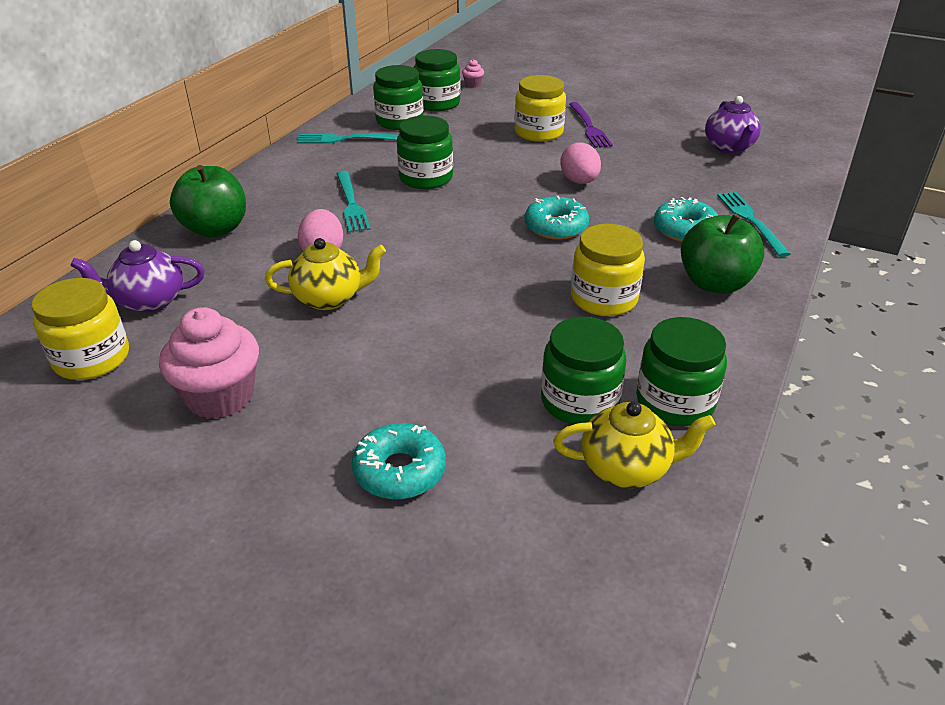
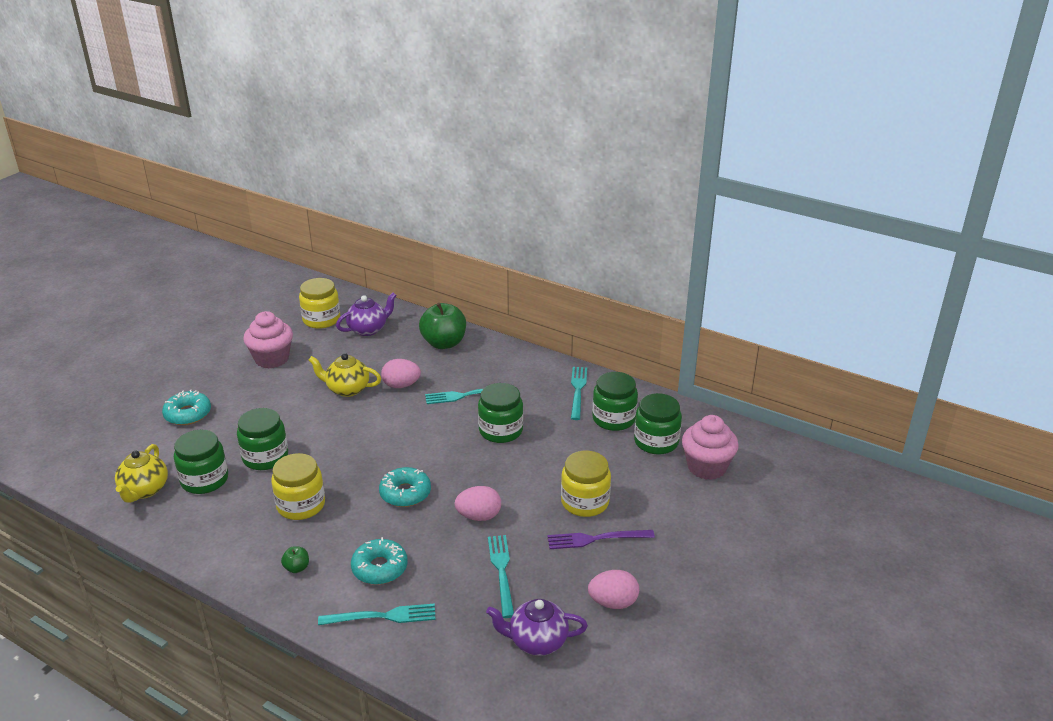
camera: 95 degrees right, 5 degrees down
purple teapot [70,240,204,313] -> purple teapot turned 60 degrees clockwise [336,292,397,336]
yellow teapot [265,238,386,310] -> yellow teapot turned 105 degrees clockwise [308,353,381,397]
pink cupcake [462,59,484,88] -> pink cupcake [682,415,739,480], size x2.35
green jar [636,317,727,426] -> green jar moved to [237,408,288,470]
green apple [681,214,765,294] -> green apple [281,546,309,573], size x0.44
none -> turquoise fork [488,535,514,618]
none -> pink egg [588,570,639,609]

